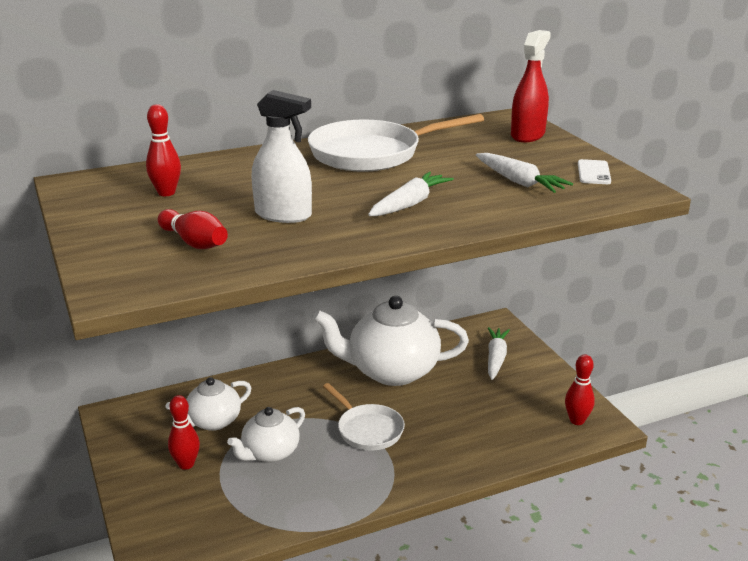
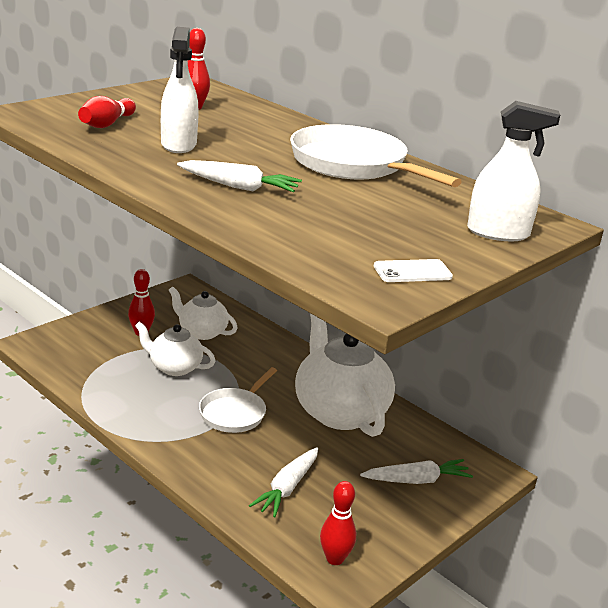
camera: 65 degrees right, 0 degrees up
white carrot [476,153,573,193] -> white carrot moved to [249,447,318,517]
red spray bottle [511,30,551,142] -> white spray bottle [467,101,560,241]

